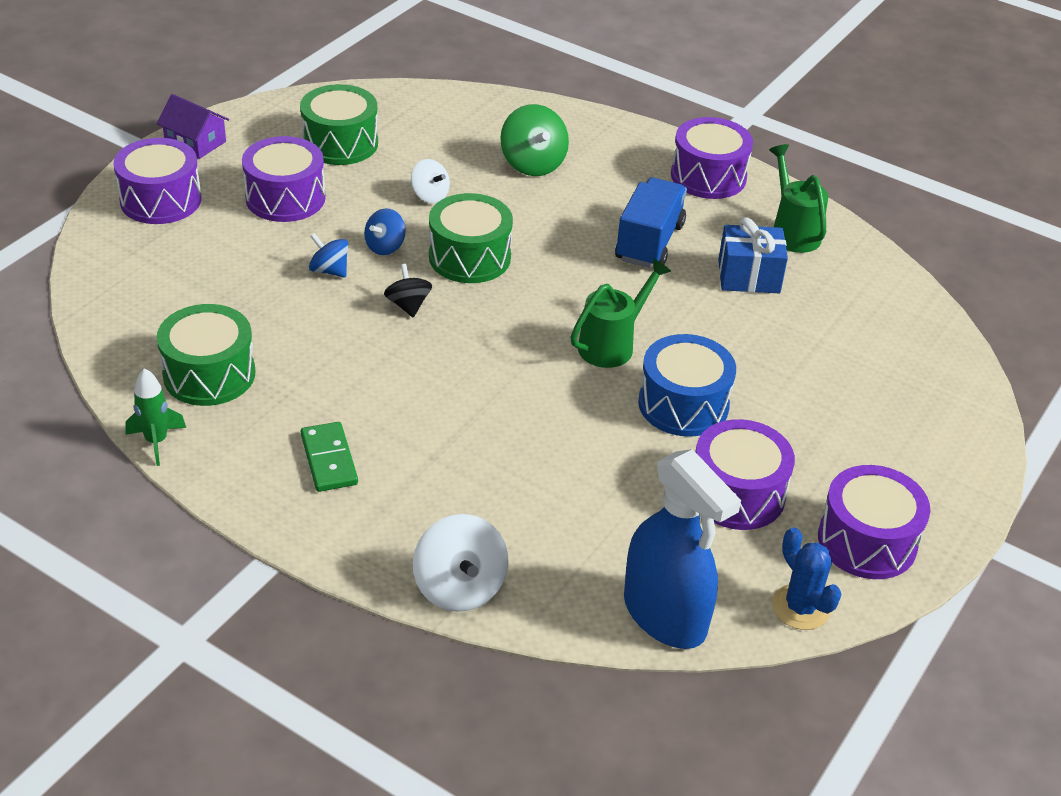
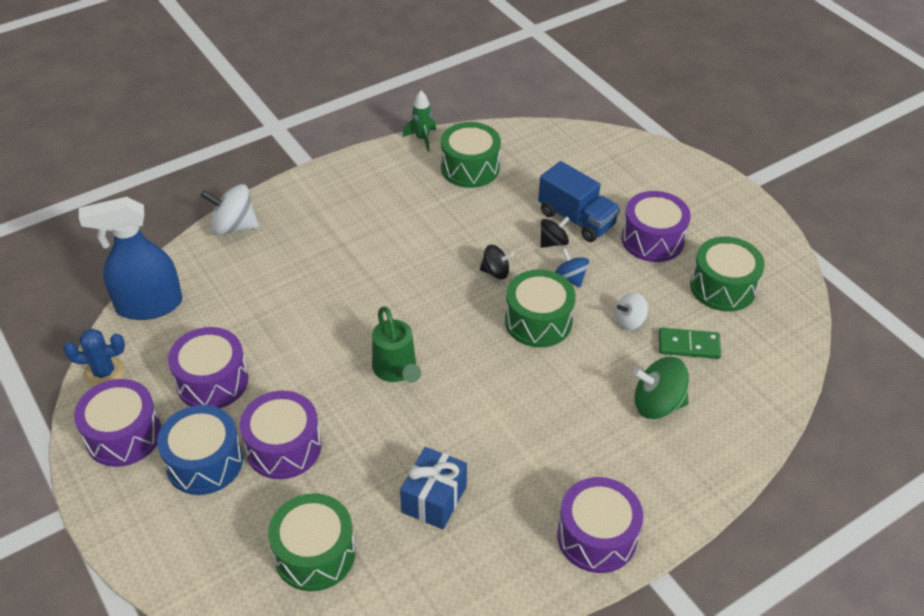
camera: 115 degrees right, 5 degrees up
purple drum [113,138,201,224] -> purple drum moved to [240,391,321,479]
purple house [157,94,229,159] -> none
green domino [301,422,358,492] -> green domino moved to [659,328,721,359]
blue spinning top [309,233,348,278] -> black spinning top [540,216,569,248]
blue truck [615,178,687,268] -> blue truck moved to [538,161,620,242]
blue drum [638,334,736,437] -> blue drum moved to [157,405,243,495]
green watering can [769,144,828,253] -> none
none -> green drum [268,493,355,591]

